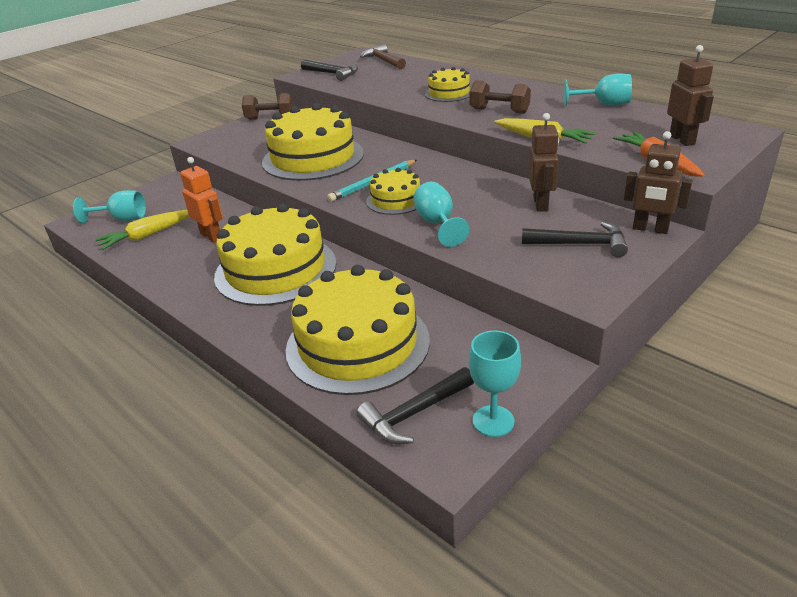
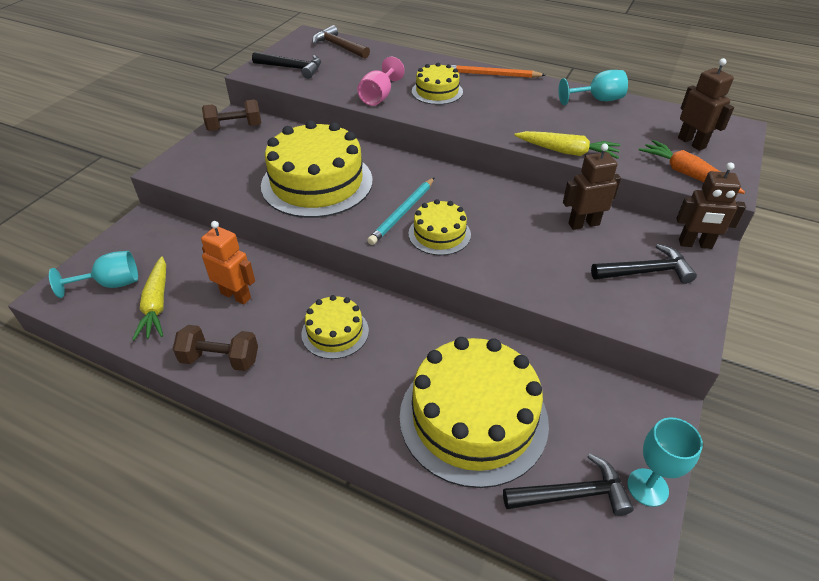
camera: 20 degrees left, 10 degrees up
yellow carrot [95,210,189,250] -> yellow carrot turned 45 degrees counterclockwise [132,256,166,341]
yellow cake [214,203,336,306] -> yellow cake [301,295,369,359], size x0.51
black hammer [357,367,474,444] -> black hammer turned 135 degrees counterclockwise [503,453,634,516]
turquoise goblet [413,182,469,247] -> none
brown dumbbell [470,80,531,114] -> brown dumbbell moved to [173,325,258,371]
brown robot [528,113,559,212] -> brown robot turned 90 degrees counterclockwise [563,144,621,230]
none -> pink goblet [357,57,405,106]
none -> orange pencil [446,65,545,78]

